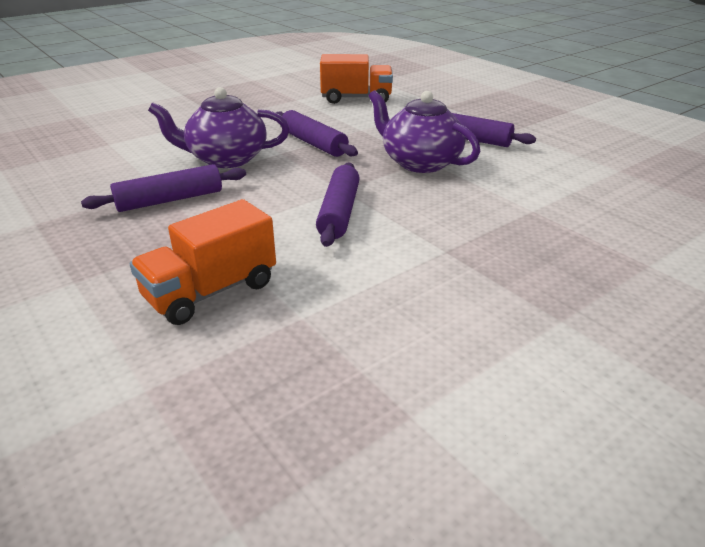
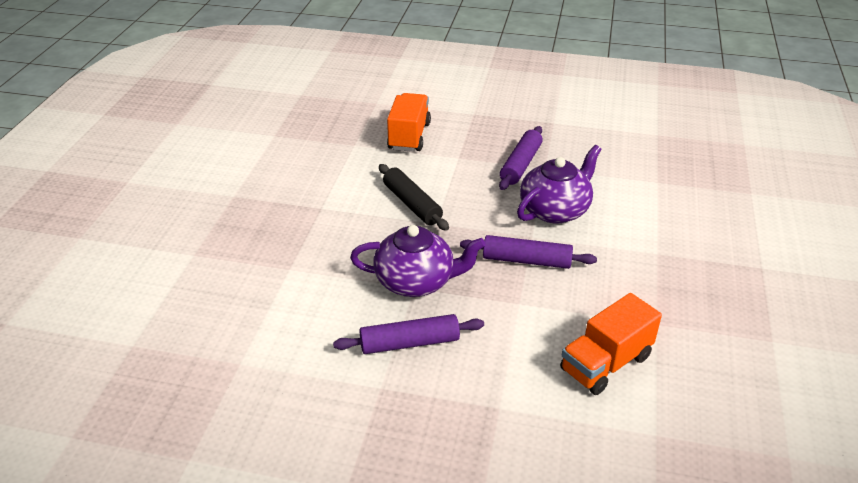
camera: 140 degrees right, 5 degrees up
purple rolling pin [316,163,360,247] -> black rolling pin [379,164,449,231]

